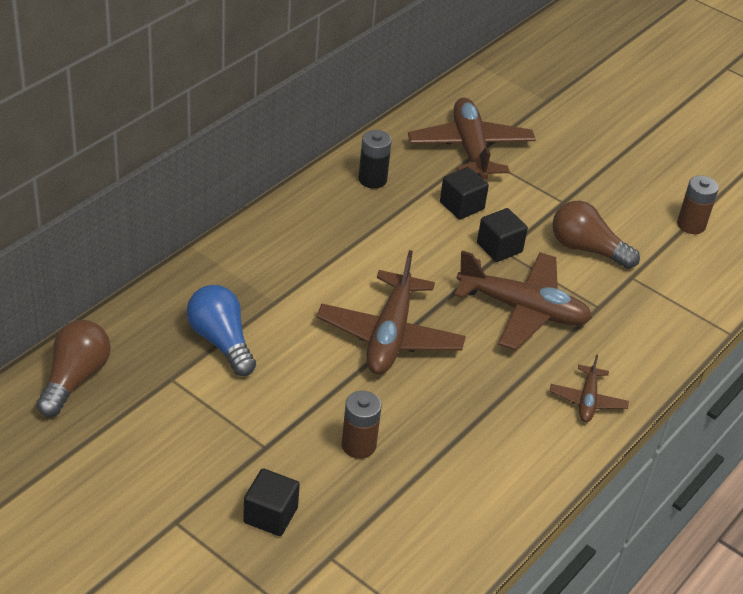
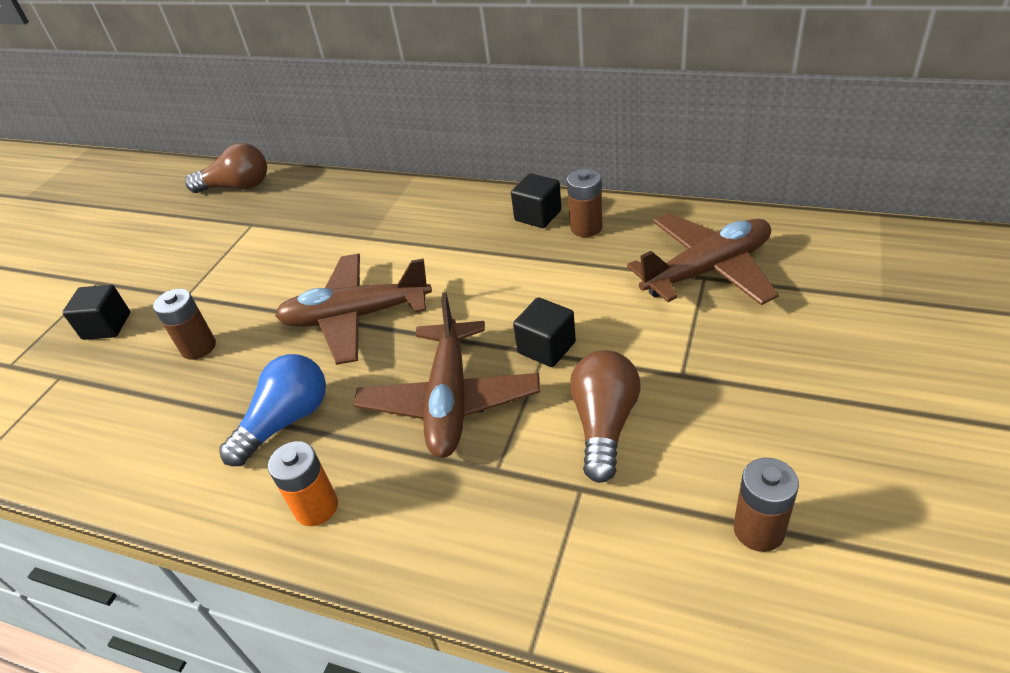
camera: 80 degrees right, 0 degrees up
blue light bulb [187,285,256,376] -> blue light bulb moved to [219,354,326,466]
black battery [358,130,392,189] -> brown battery [567,169,603,237]
black cube [440,167,489,219] -> black cube moved to [511,173,562,228]
brown plane [550,354,629,422] -> orange battery [268,441,338,526]

